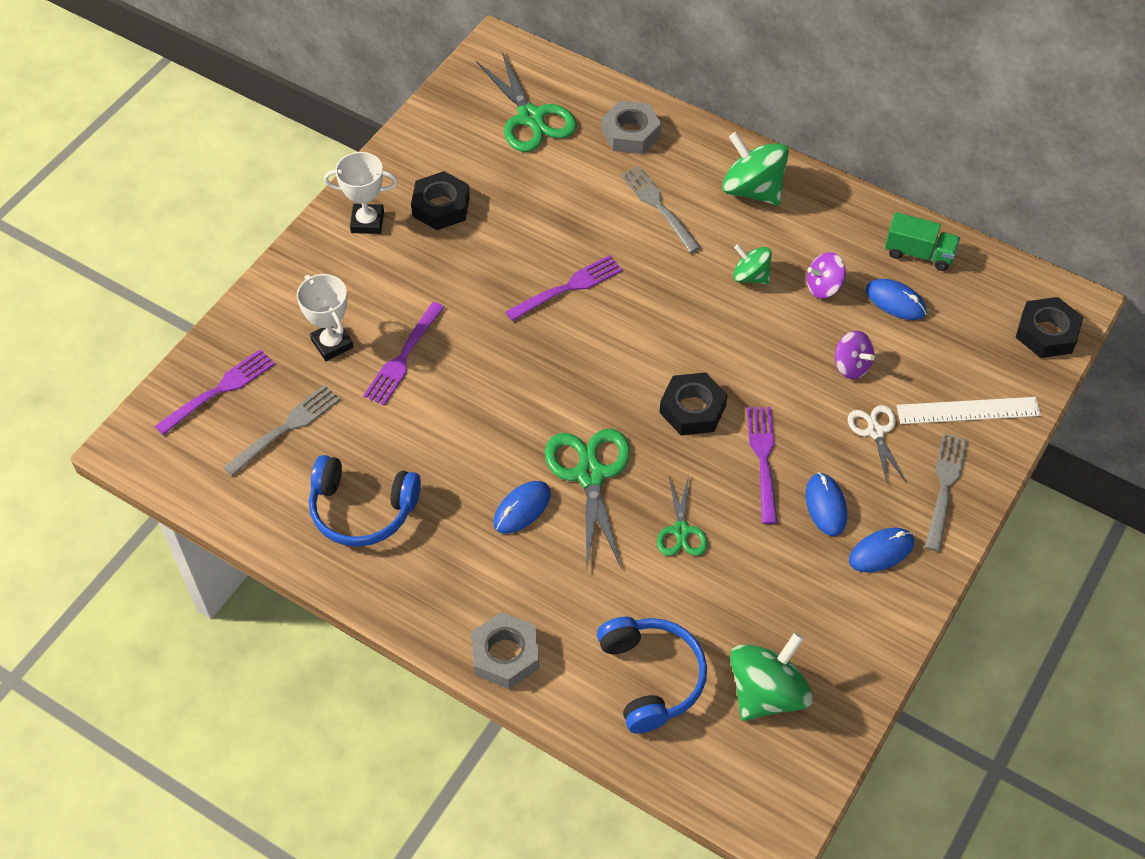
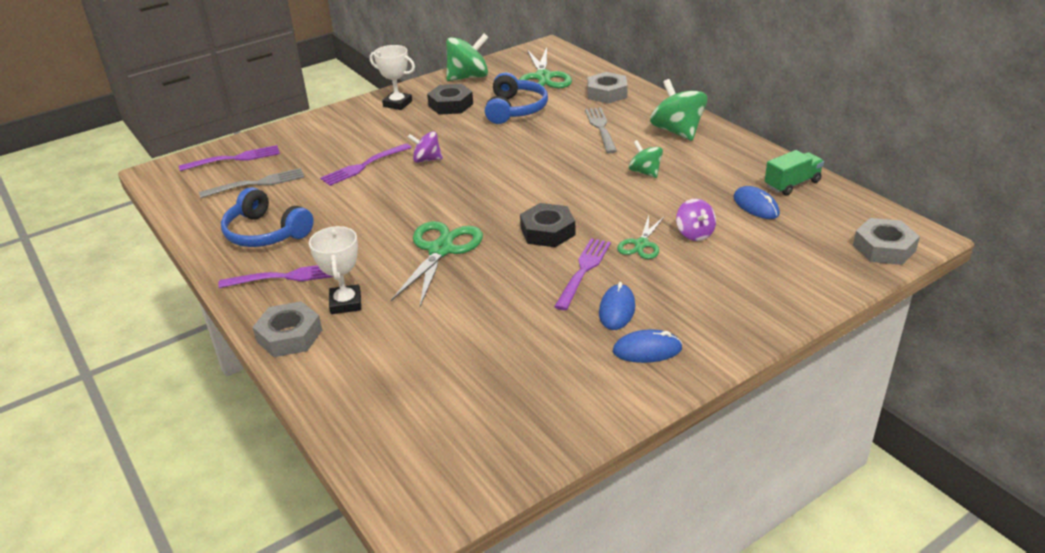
camera: 25 degrees right, 20 degrees down
white trophy [297,274,353,361] -> white trophy moved to [309,226,361,314]
blue mouse [493,481,551,534] -> none
purple fork [505,255,622,321] -> purple fork moved to [218,265,334,288]
blue headphones [597,617,707,733] -> blue headphones moved to [485,72,548,124]
green scissors [657,475,708,556] -> green scissors moved to [617,216,665,259]
green spinning top [730,632,813,721] -> green spinning top moved to [446,33,489,81]
purple spinning top [807,252,846,299] -> purple spinning top moved to [408,131,443,163]
white scissors [848,405,906,482] -> none
green truck [885,212,960,271] -> green truck turned 75 degrees counterclockwise [765,150,824,195]
white ruler [897,397,1041,424] -> none
grey fork [925,433,968,552] -> none
black nut [1016,297,1083,358] -> grey nut [853,218,920,265]

